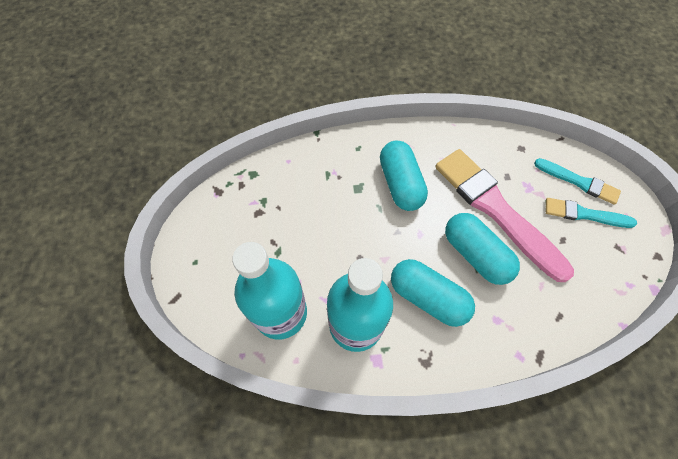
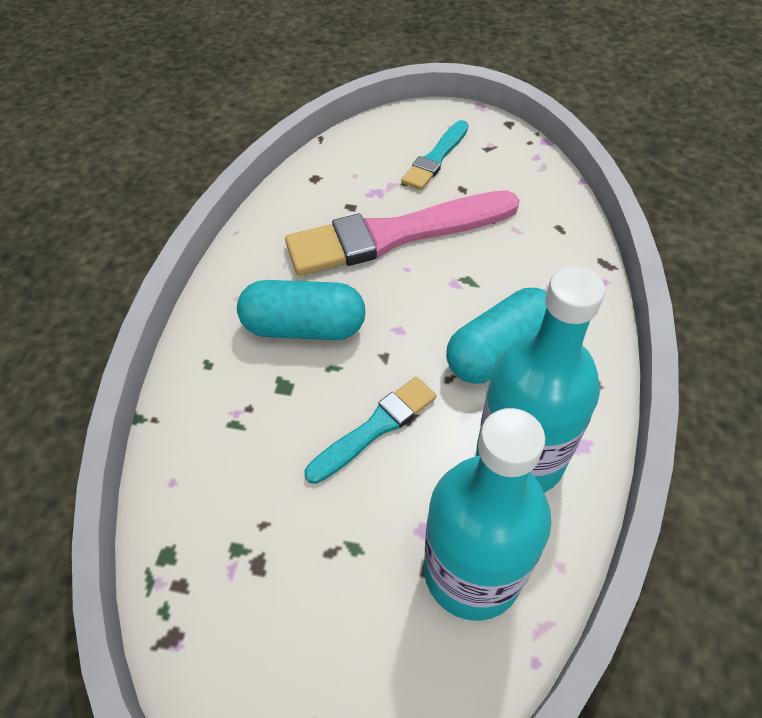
camera: 70 degrees left, 10 degrees down
turquoise capsule [445,213,520,285] -> none
turquoise brush [534,158,621,205] -> turquoise brush moved to [304,377,436,484]

